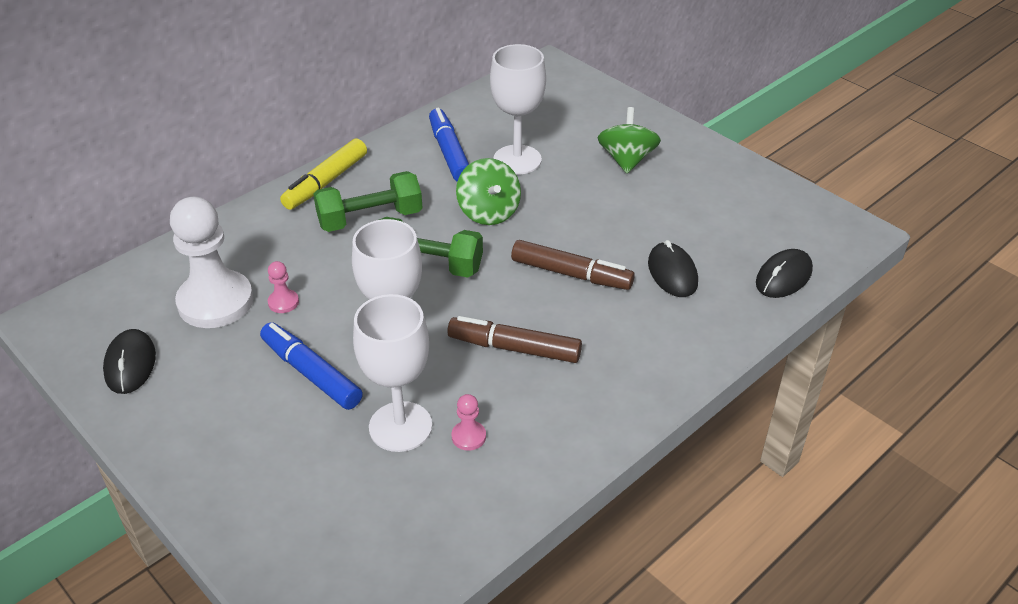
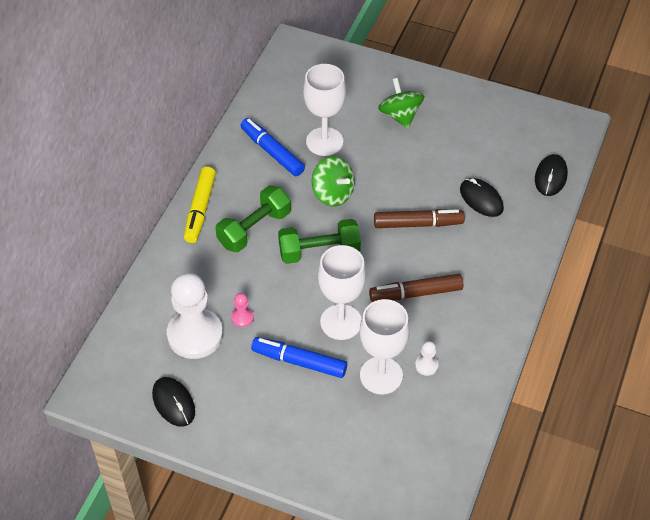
camera: 25 degrees left, 10 degrees up
pink pawn [452,394,486,451] -> white pawn [415,341,439,376]

